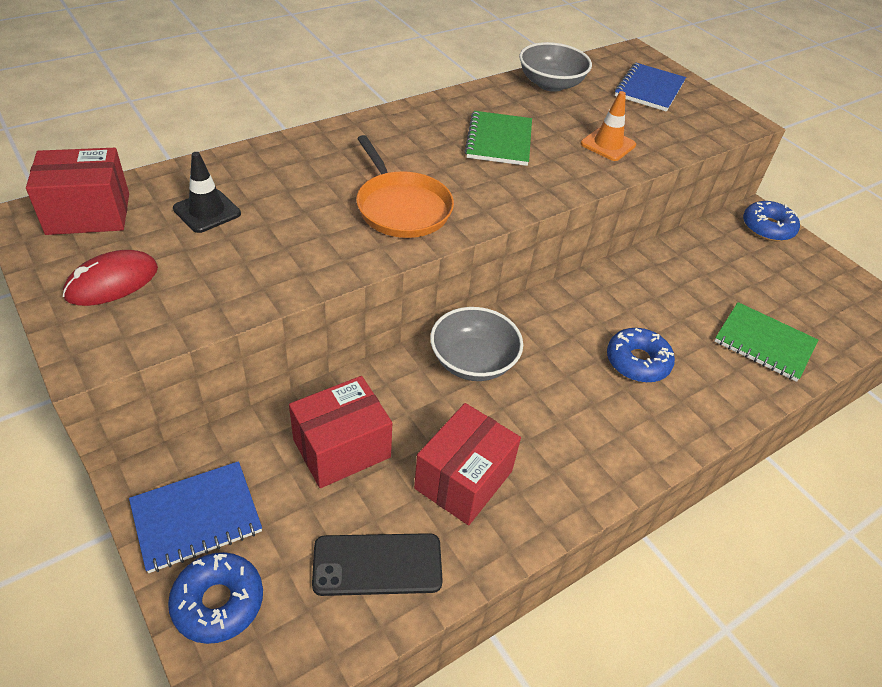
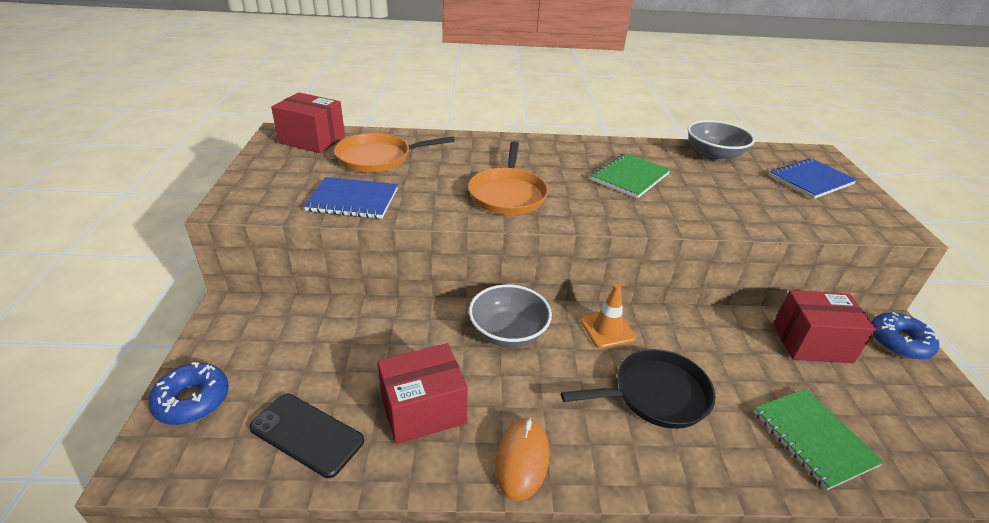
camera: 35 degrees right, 10 degrees down
red mouse [63,250,158,306] -> none
blue notebook [129,461,262,573] -> blue notebook moved to [304,177,398,219]
black traffic cone [173,152,241,233] -> orange pan [334,133,455,173]
red box [289,376,392,488] -> red box moved to [773,290,876,363]
orange traffic cone [581,91,636,161] -> orange traffic cone moved to [581,284,636,348]
blue donut [607,328,675,383] -> black pan [561,349,716,429]
none -> orange mouse [495,417,549,501]

